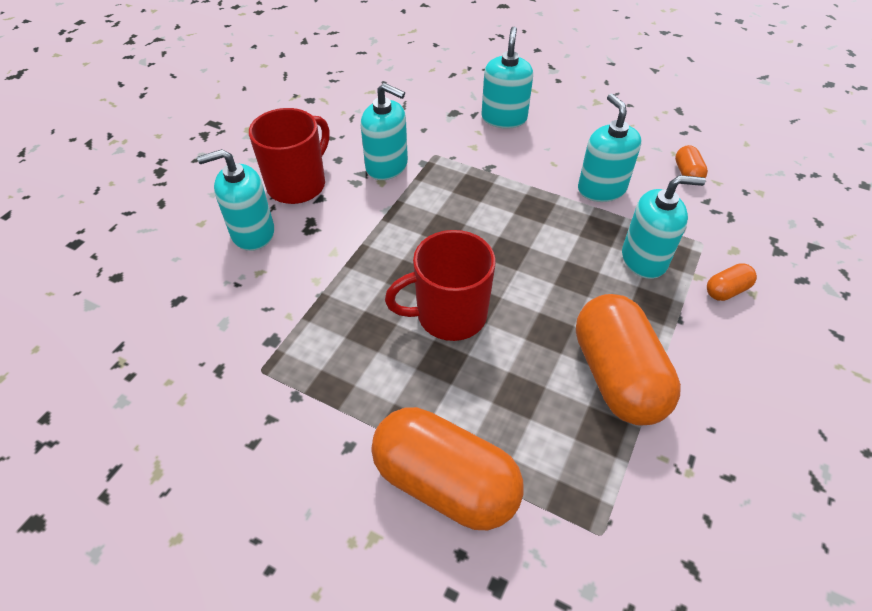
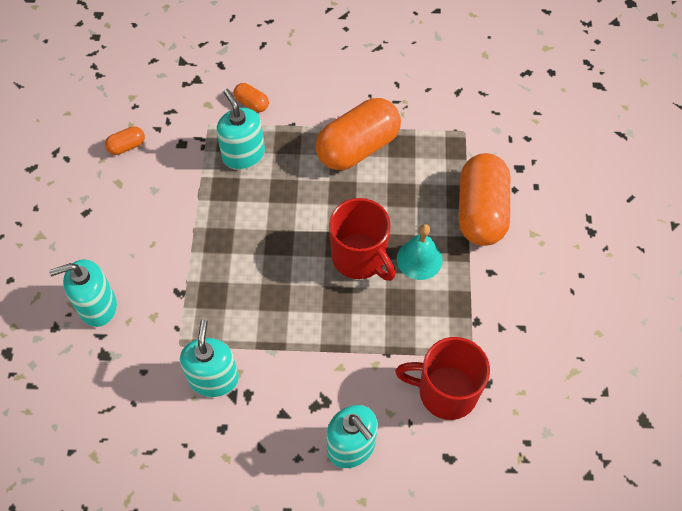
camera: 115 degrees left, 10 degrees up
red mug [249,108,330,204] -> red mug moved to [395,337,490,420]
turquoise soap dispenser [578,94,642,202] -> none
none -> turquoise bell [397,224,443,280]

